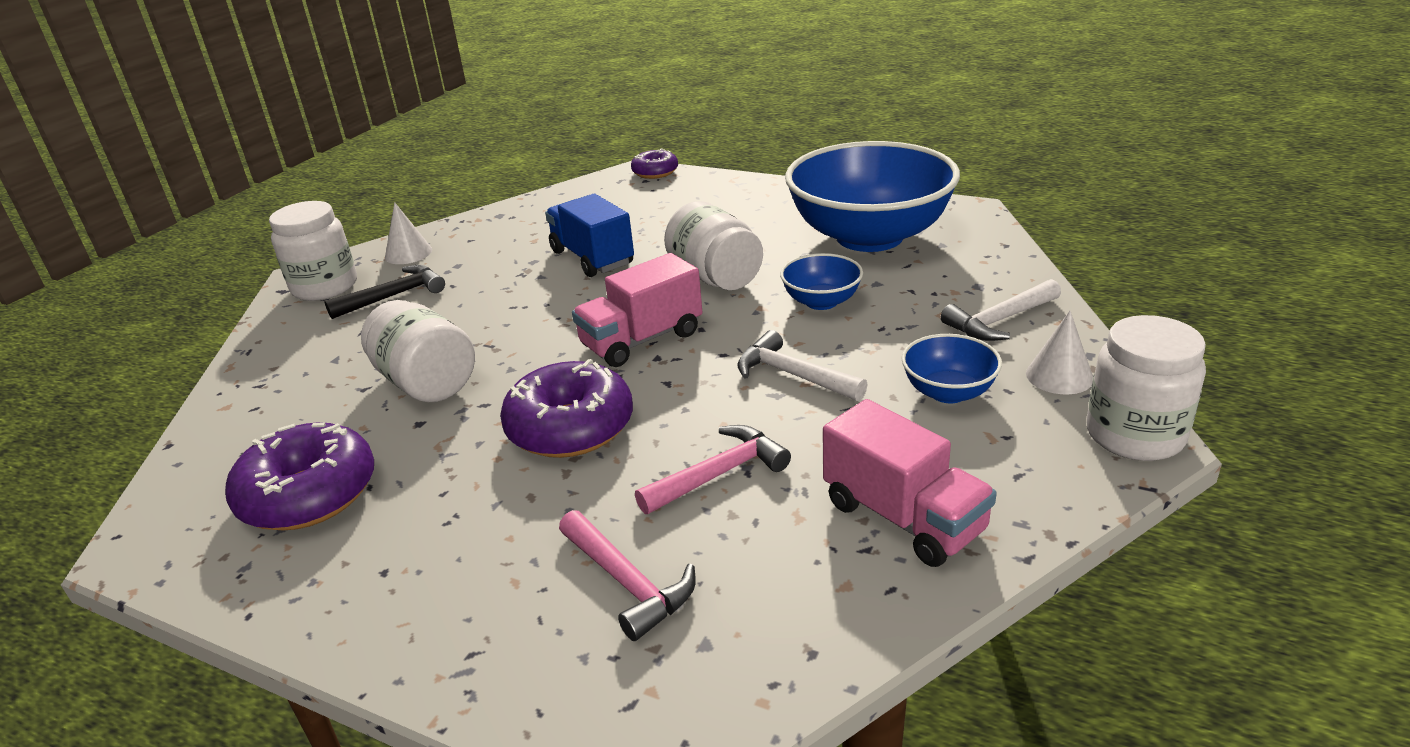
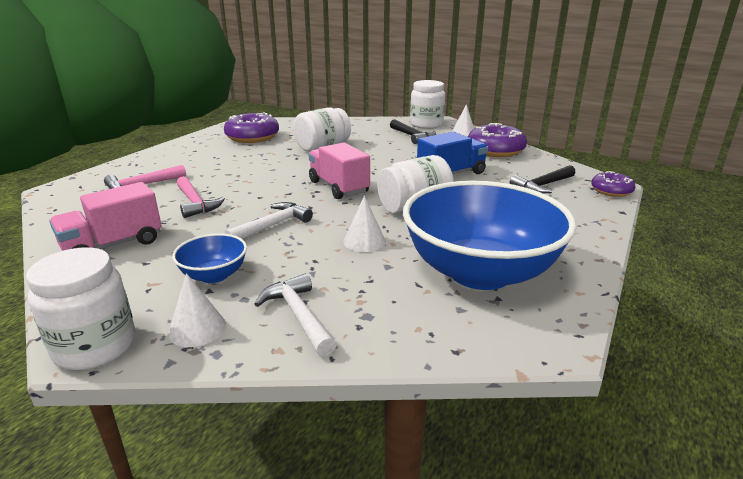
camera: 90 degrees right, 5 degrees down
purple donut [500,359,633,458] -> purple donut moved to [468,123,527,157]
blue bowl [780,253,863,310] -> white cone [343,195,386,252]
none -> black hammer [510,165,575,194]

